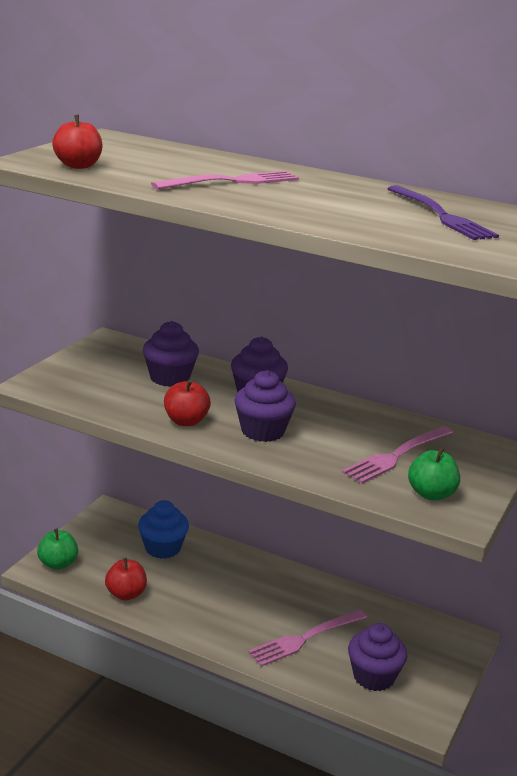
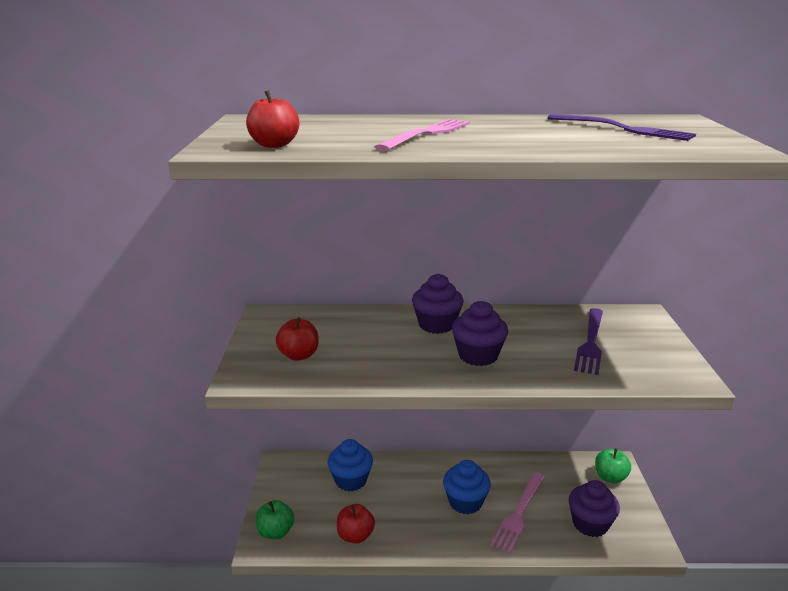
camera: 25 degrees left, 0 degrees up
purple cupcake [143,321,199,387] -> none
red apple [164,380,211,426] -> red apple moved to [276,317,319,361]
pink fork [342,426,453,483] -> purple fork [574,308,603,375]
green apple [408,448,460,500] -> green apple moved to [595,448,631,483]
none -> blue cupcake [443,460,491,514]

